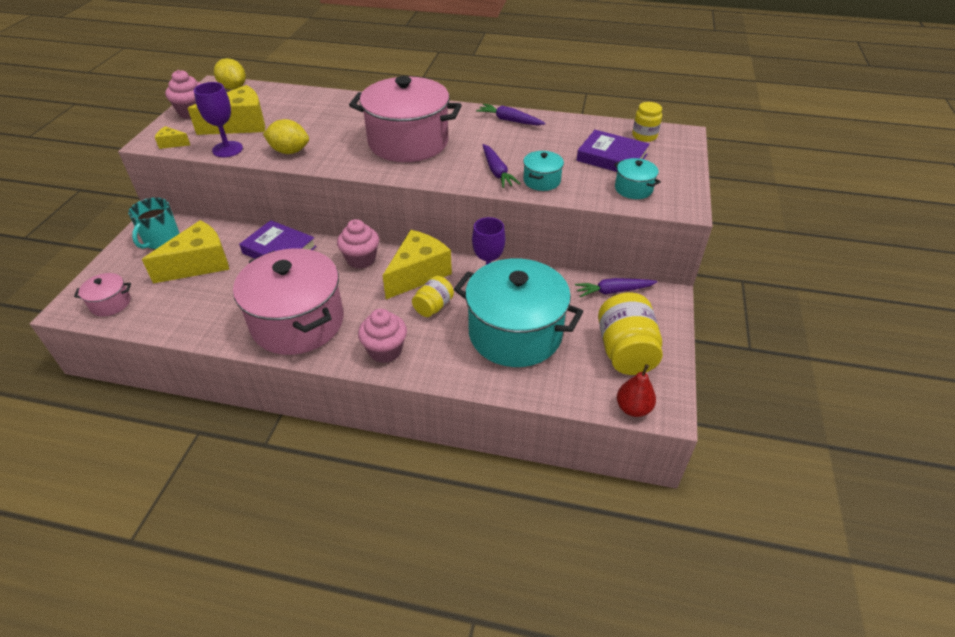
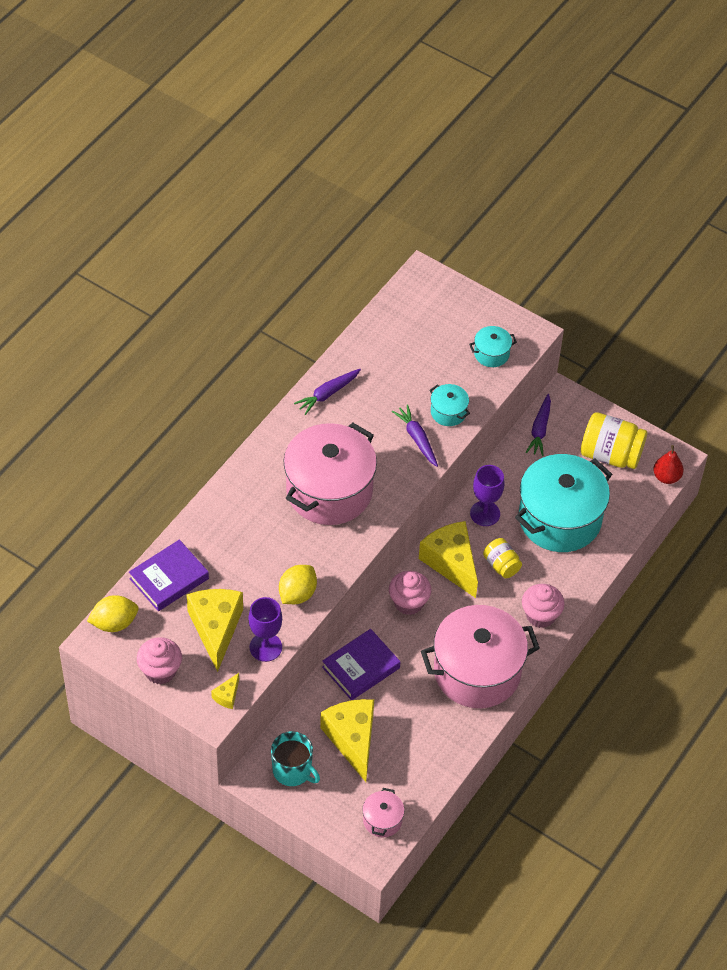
camera: 70 degrees left, 10 degrees up
purple carrot [483,144,521,188] -> purple carrot turned 120 degrees counterclockwise [392,404,438,467]
purple book [576,130,650,172] -> purple book moved to [129,540,209,611]
yellow jar [632,102,662,142] -> none

